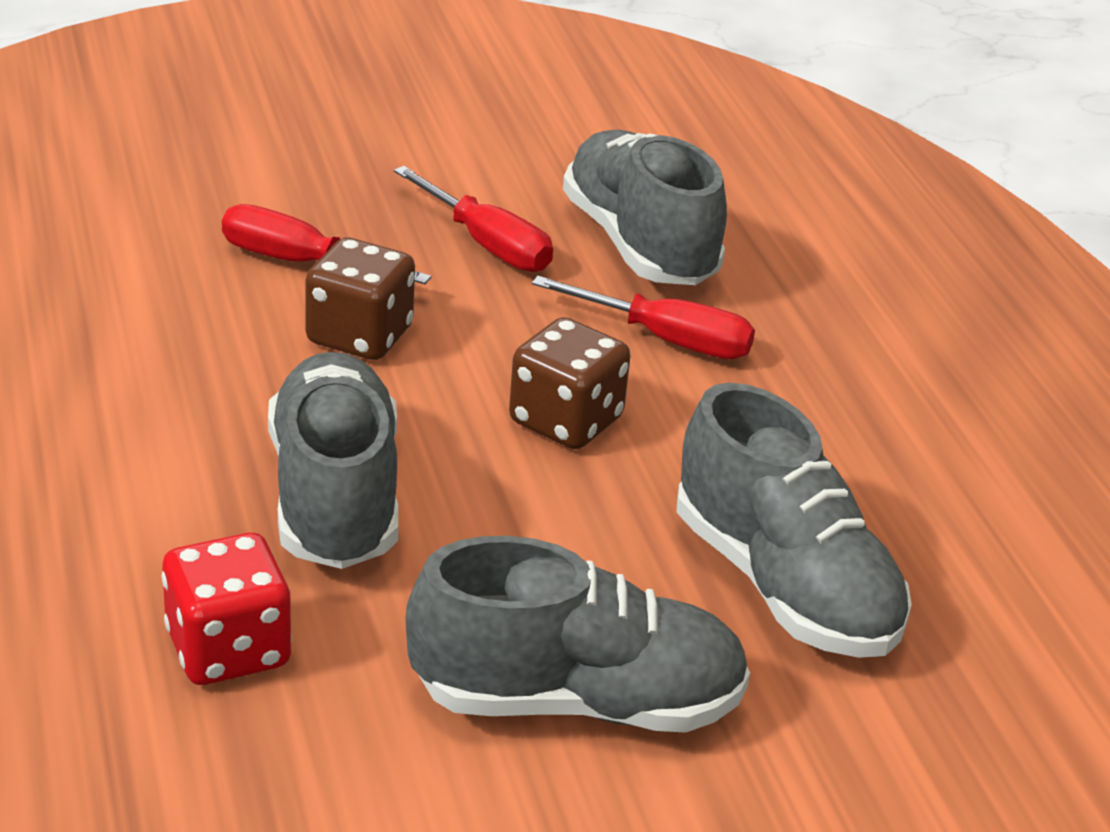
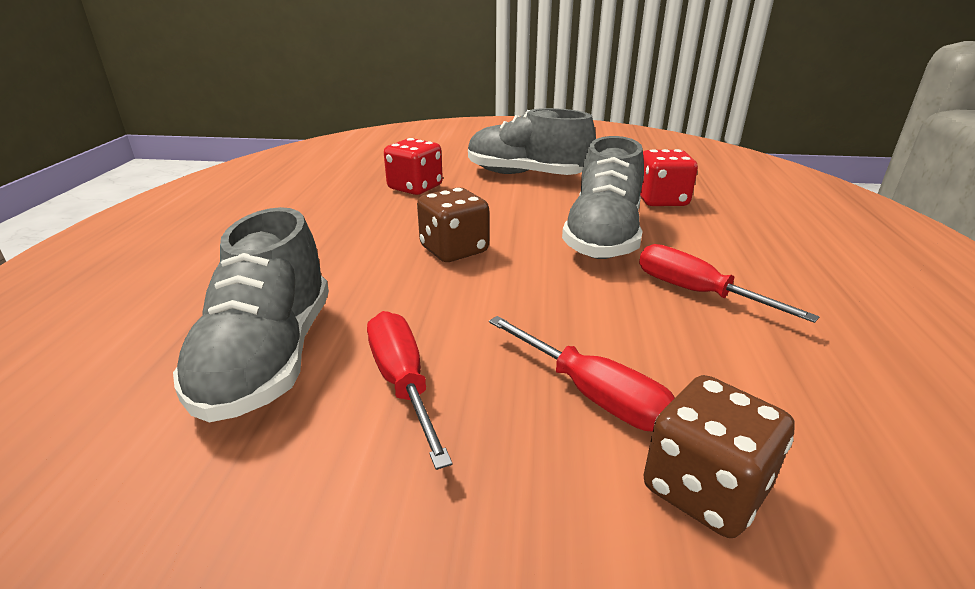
camera: 155 degrees left, 5 degrees down
brown dice [305,238,415,360] -> brown dice moved to [643,375,795,538]
red screwdriver [532,276,755,359] -> red screwdriver moved to [639,244,820,323]
grey shoe [676,383,912,658] -> red dice [384,138,443,195]

